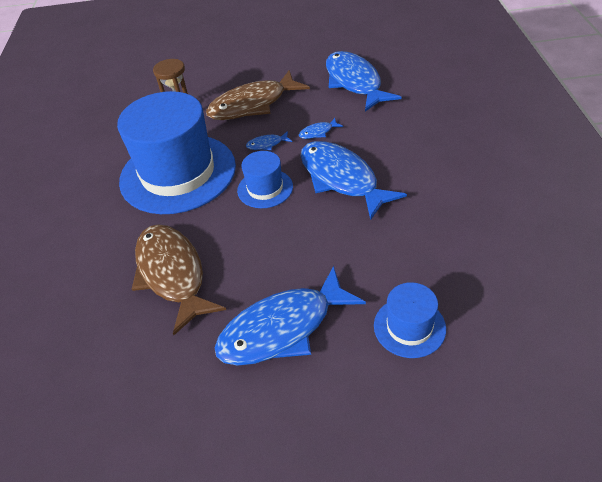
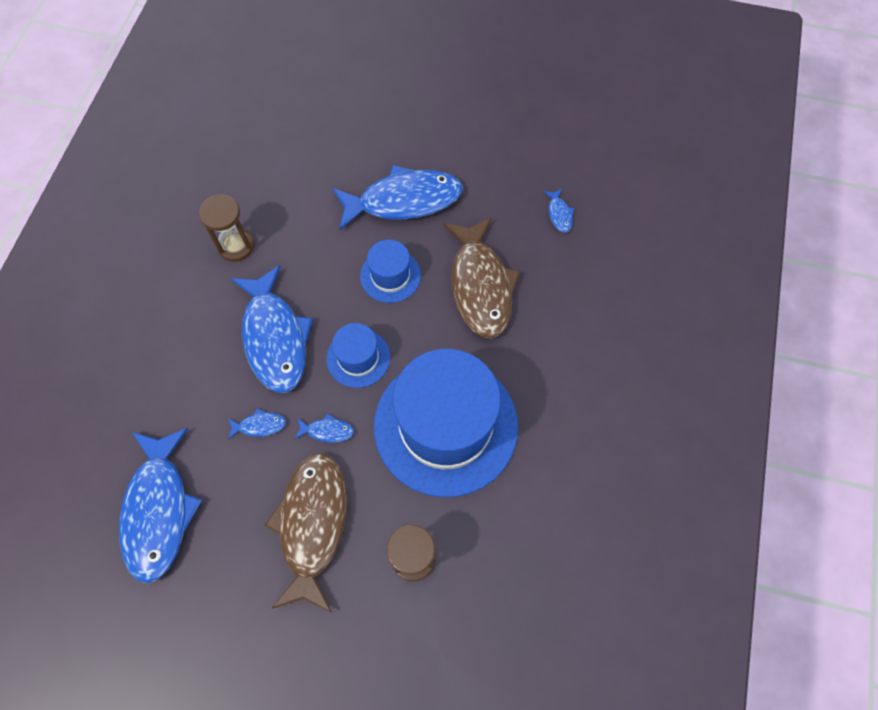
camera: 165 degrees left, 20 degrees up
brown fish [206,70,310,120] -> brown fish turned 75 degrees counterclockwise [264,452,347,612]
blue hat [374,282,446,358] -> blue hat moved to [360,240,421,303]
none -> brown hourglass [199,194,255,262]
none -> blue fish [543,188,575,233]

